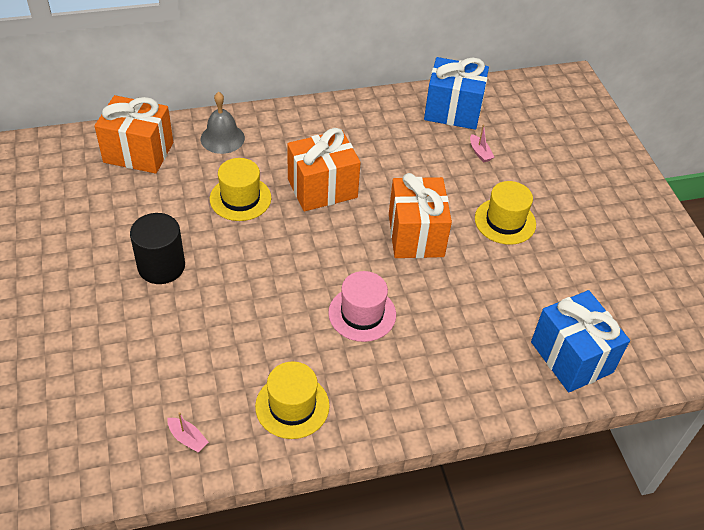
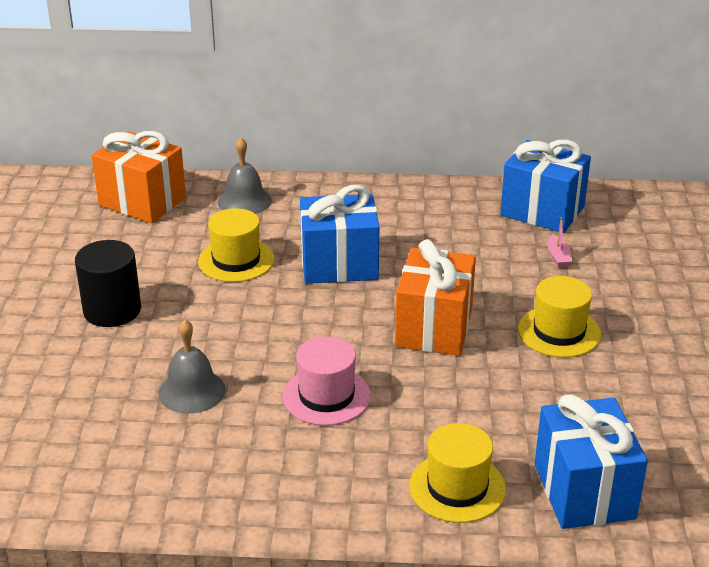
camera: 20 degrees right, 15 degrees down
pink boat [168,412,209,452] -> none
yellow hat [255,361,330,439] -> yellow hat moved to [409,423,506,523]
orange gift [287,128,361,211] -> blue gift [300,185,379,284]
none -> grey bell [158,319,226,414]

